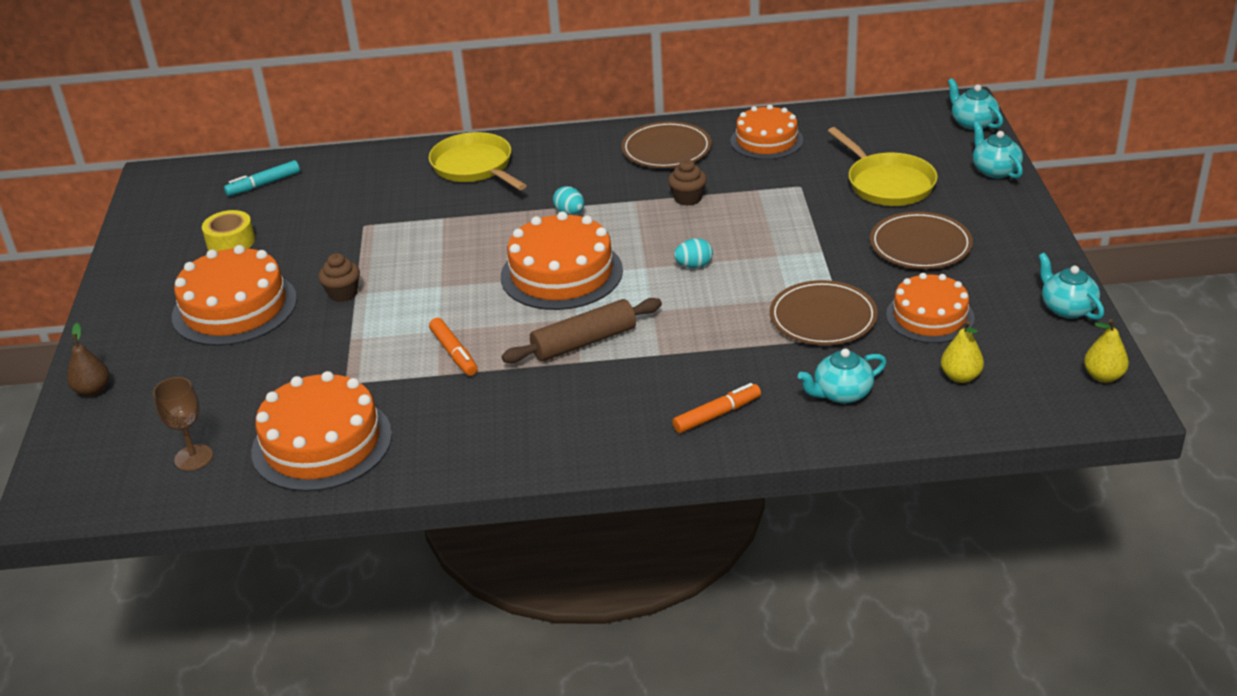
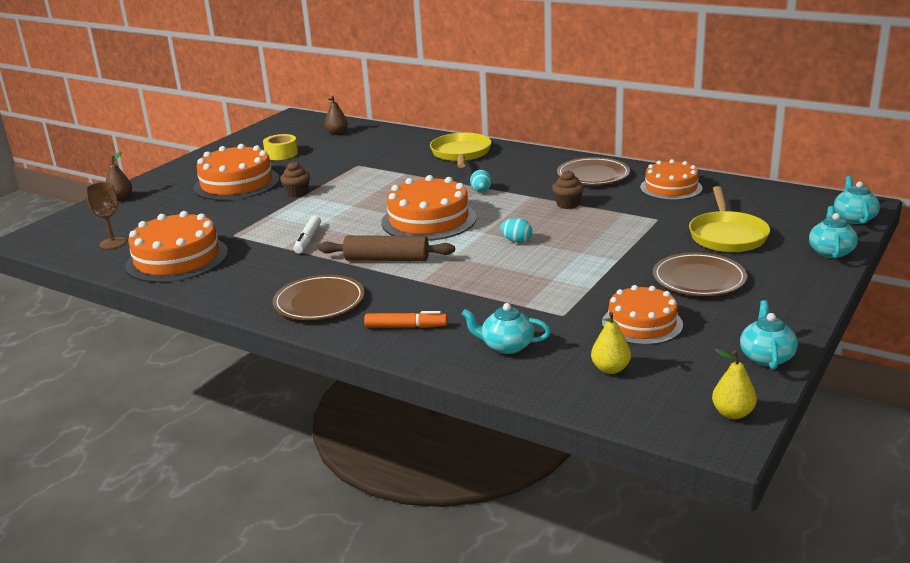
camera: 35 degrees right, 10 degrees down
turquoise marker [224,160,300,196] -> brown pear [325,95,348,135]
orange marker [429,318,478,376] -> white marker [294,216,321,254]
brown plate [770,280,878,345] -> brown plate moved to [273,275,365,320]

